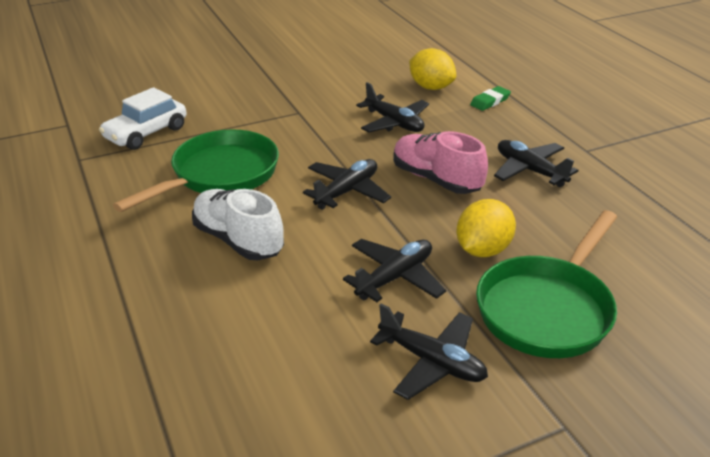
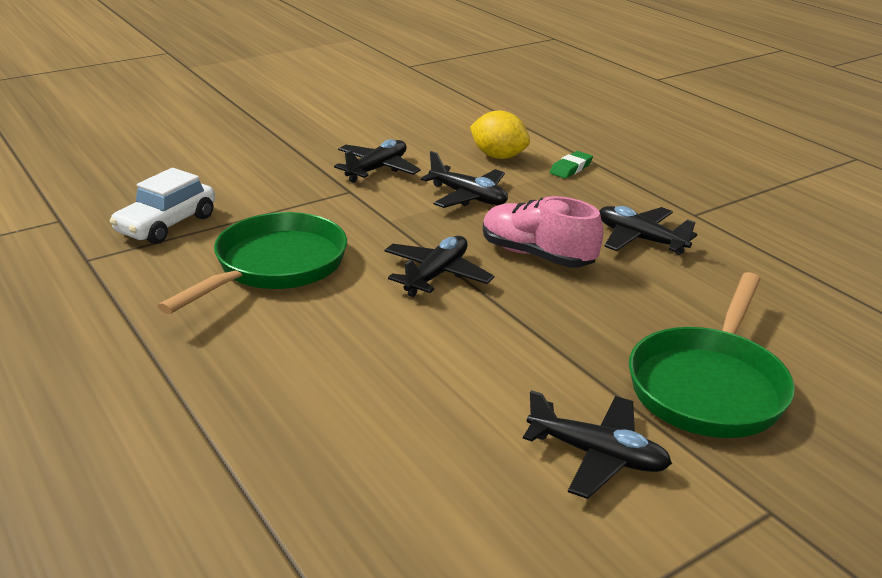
camera: 10 degrees left, 5 degrees down
white shoe [192,189,284,260] -> none
black plane [343,239,446,302] -> black plane moved to [334,139,421,183]
yellow lemon [456,199,516,257] -> none

